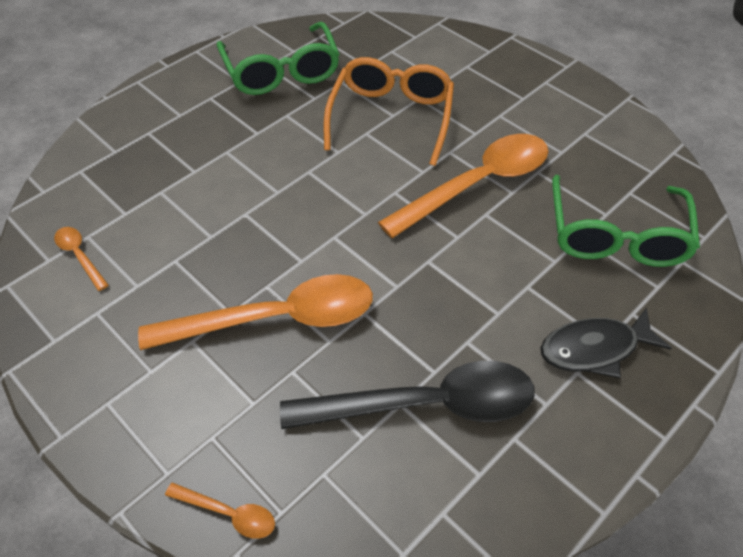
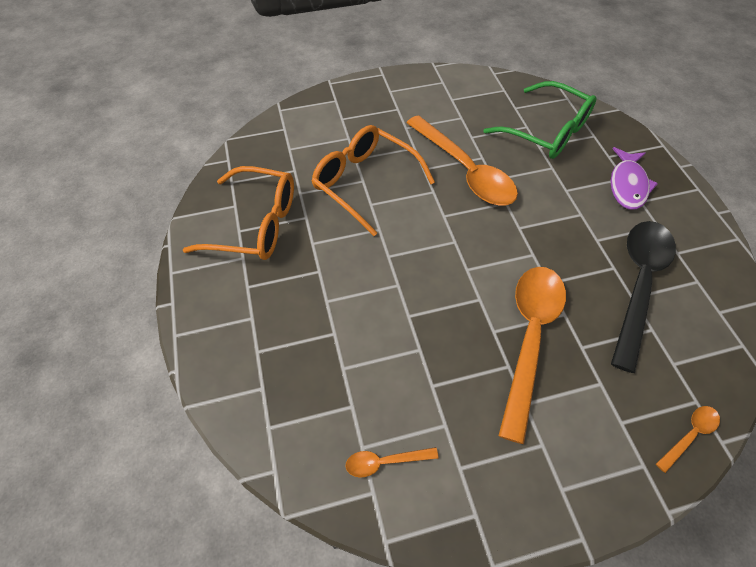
camera: 60 degrees left, 5 degrees up
green glasses [217,22,340,95] -> orange glasses [183,166,294,260]
orange spoon [378,134,549,238] -> orange spoon turned 150 degrees clockwise [406,115,518,205]
black fish [540,307,672,378] -> purple fish [611,147,658,210]

